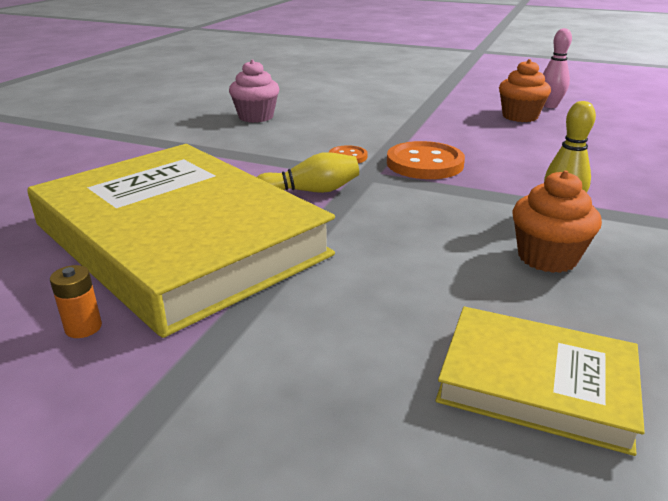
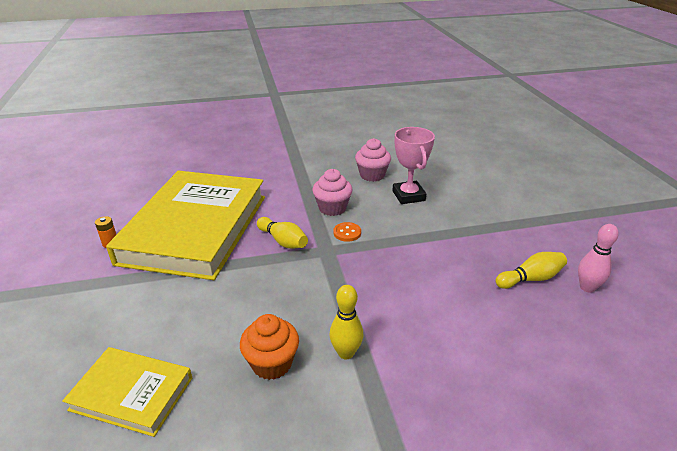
camera: 55 degrees right, 5 degrees up
orange button [387,141,465,179] -> none
yellow book [435,306,645,456] -> yellow book turned 60 degrees counterclockwise [62,347,192,437]
orange cupcake [499,59,551,122] -> yellow bowling pin [496,252,567,289]
none -> pink cupcake [312,169,353,216]
none -> pink trophy [392,127,435,204]

